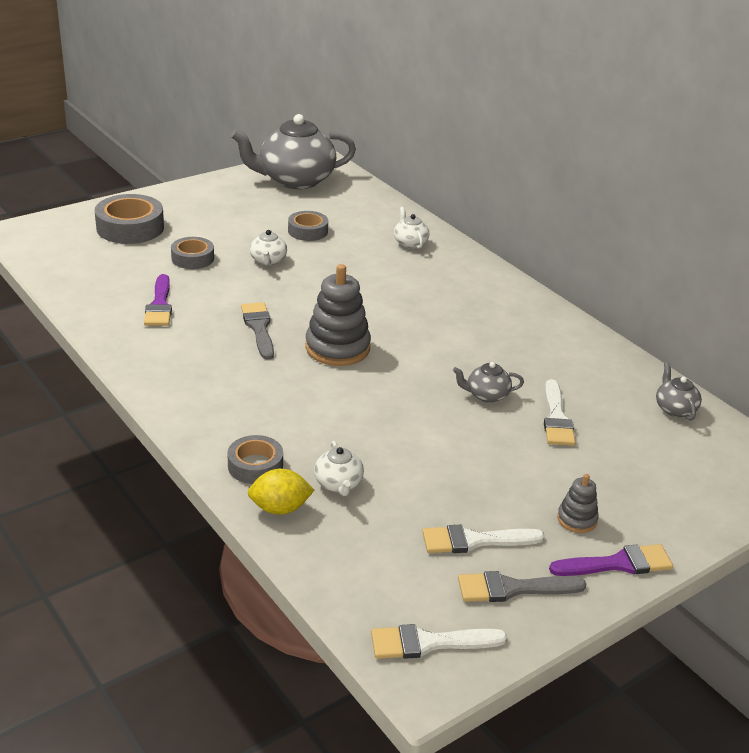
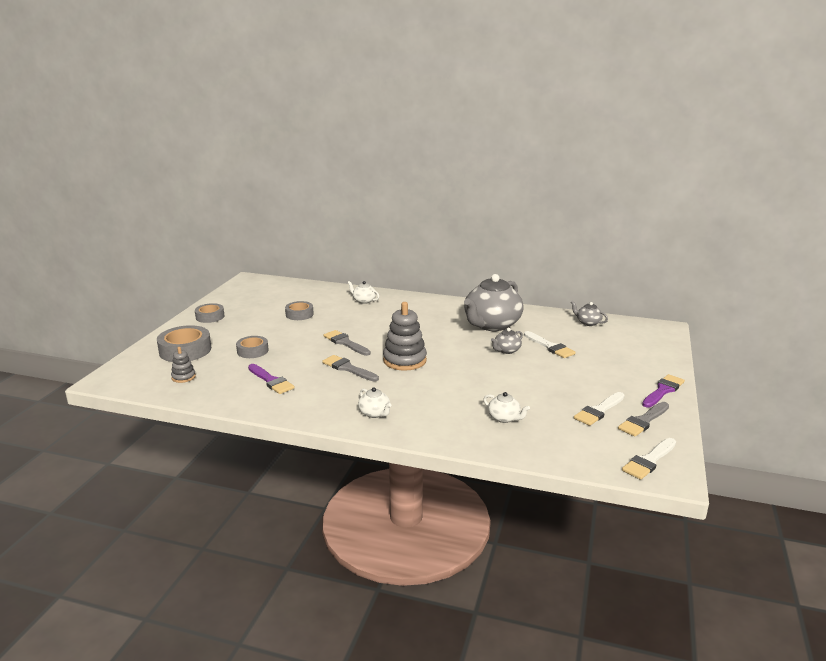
camera: 35 degrees left, 10 degrees down
grey tape [227,435,283,484] -> grey tape moved to [195,303,224,323]
grey teapot [231,114,356,189] -> grey teapot moved to [464,274,524,331]
yellow lemon [248,469,314,515] -> none
white teapot [250,230,287,266] -> white teapot moved to [358,387,392,418]
grey stacking toy [557,474,599,533] -> grey stacking toy moved to [171,347,196,383]
none -> grey brush [324,330,371,356]

